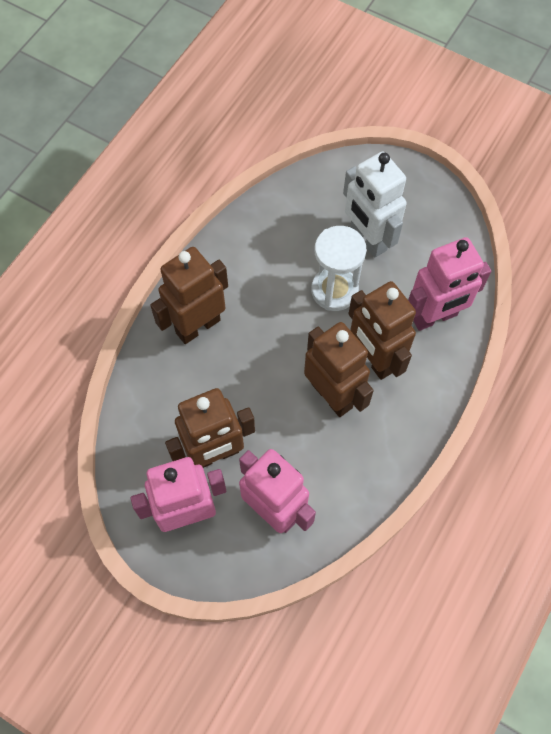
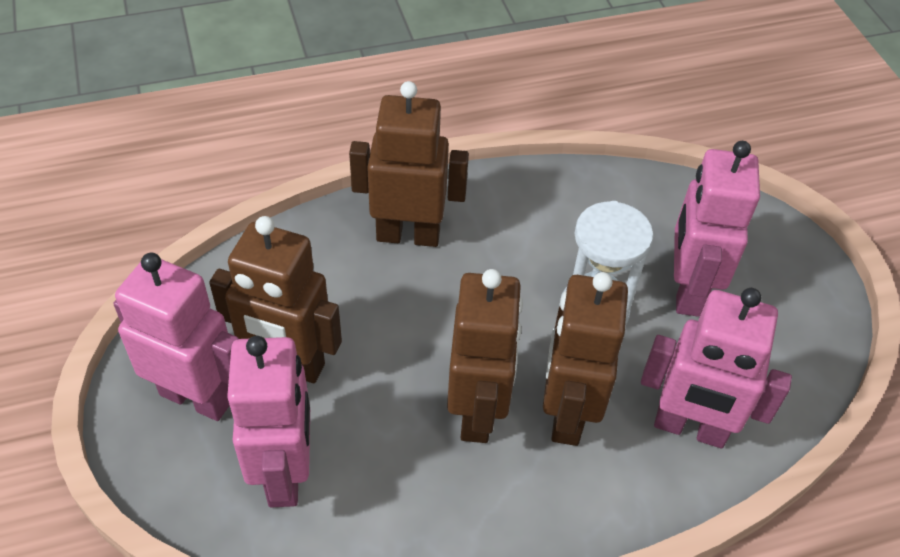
camera: 40 degrees right, 15 degrees down
white robot [343,151,407,258] -> pink robot [674,141,760,317]

